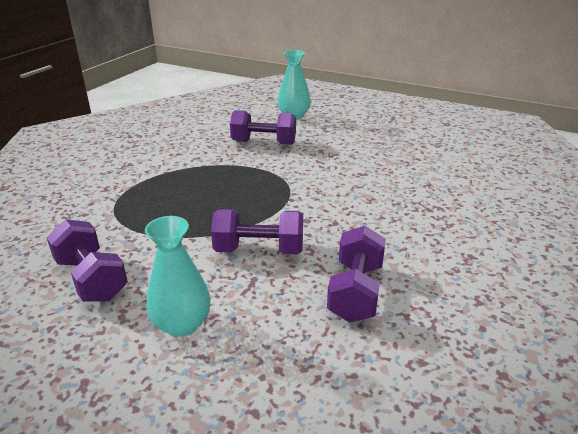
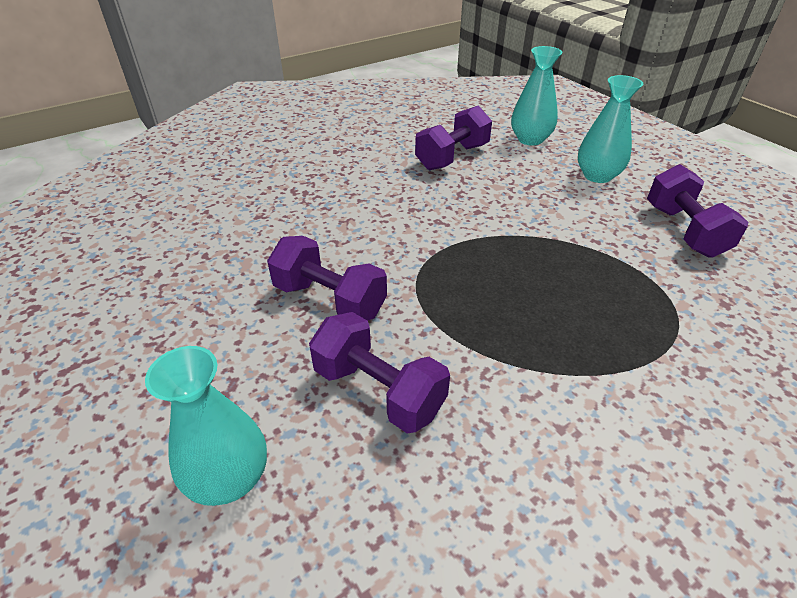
camera: 150 degrees left, 10 degrees up
purple dumbbell [211,209,303,254] -> purple dumbbell moved to [267,236,387,321]
none -> turquoise vase [511,46,562,146]

